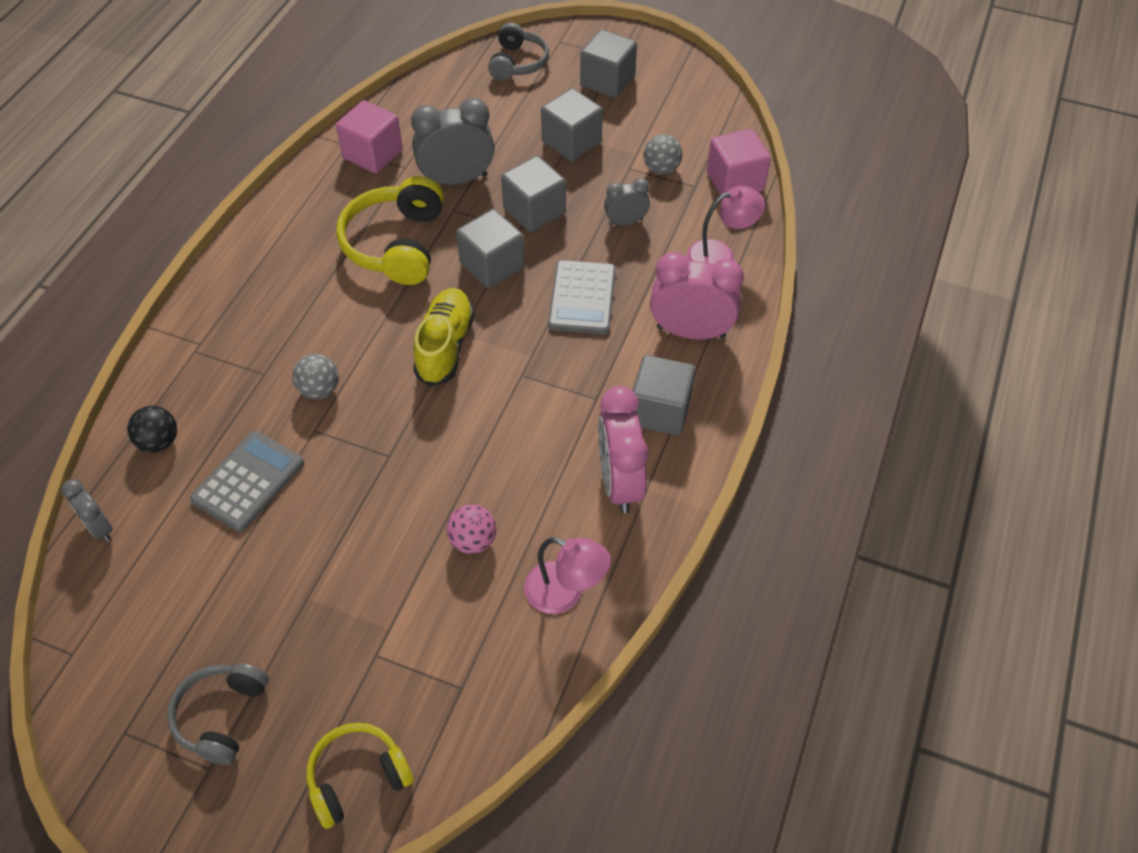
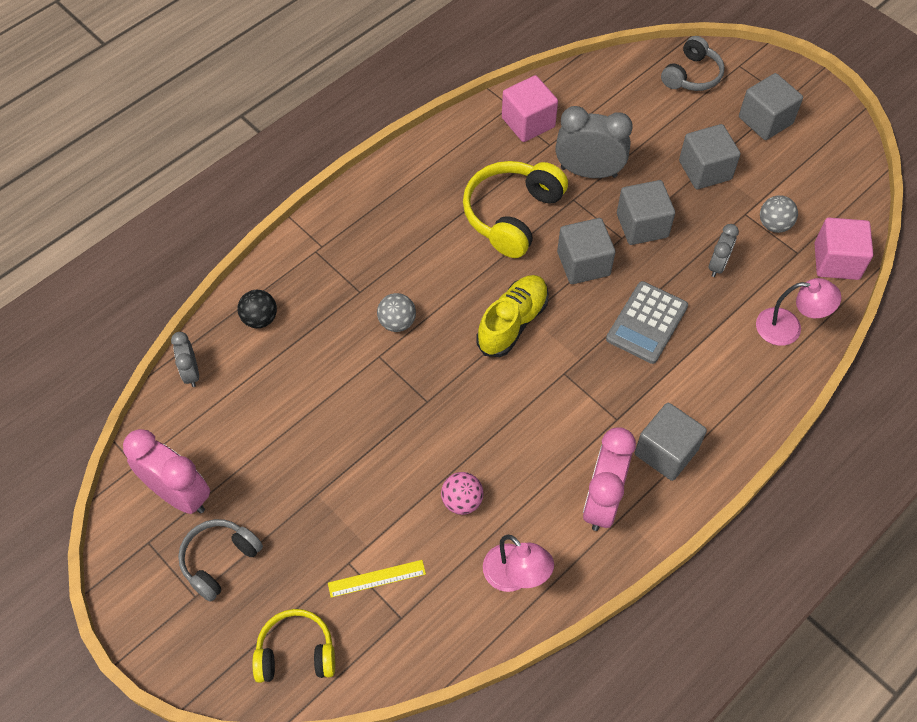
camera: 25 degrees right, 5 degrees up
grey calculator [190,431,304,532] -> none
grey clock [604,178,650,226] -> grey clock turned 105 degrees clockwise [709,224,739,277]
pink clock [650,252,744,339] -> pink clock moved to [123,429,210,514]
none -> yellow ruler [328,560,426,598]

